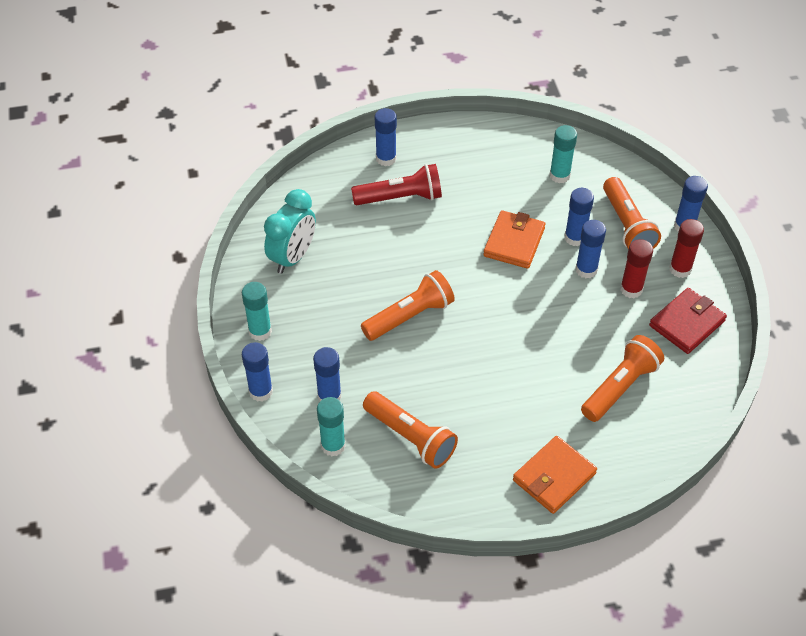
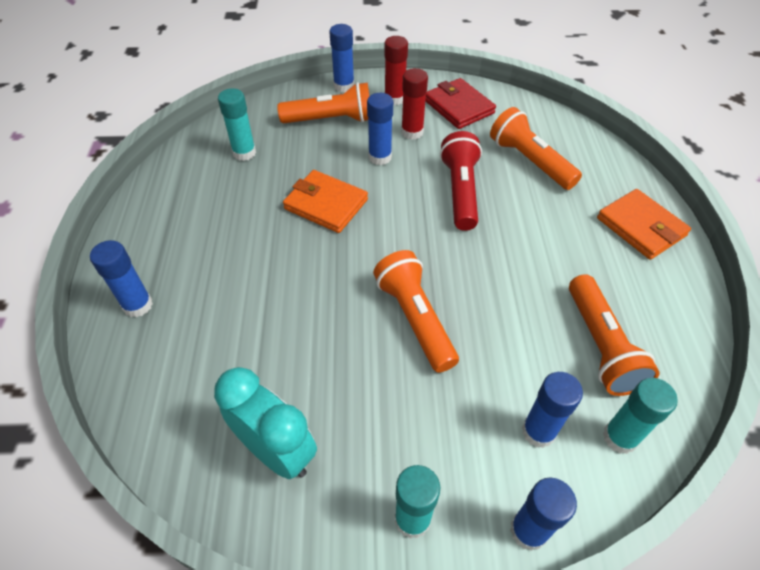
camera: 80 degrees left, 0 degrees up
red flashlight [351,164,442,205] -> red flashlight moved to [440,131,482,231]
orange flashlight [363,391,458,469] -> orange flashlight turned 120 degrees clockwise [569,274,660,396]
blue glue stick [564,188,594,246] -> none

